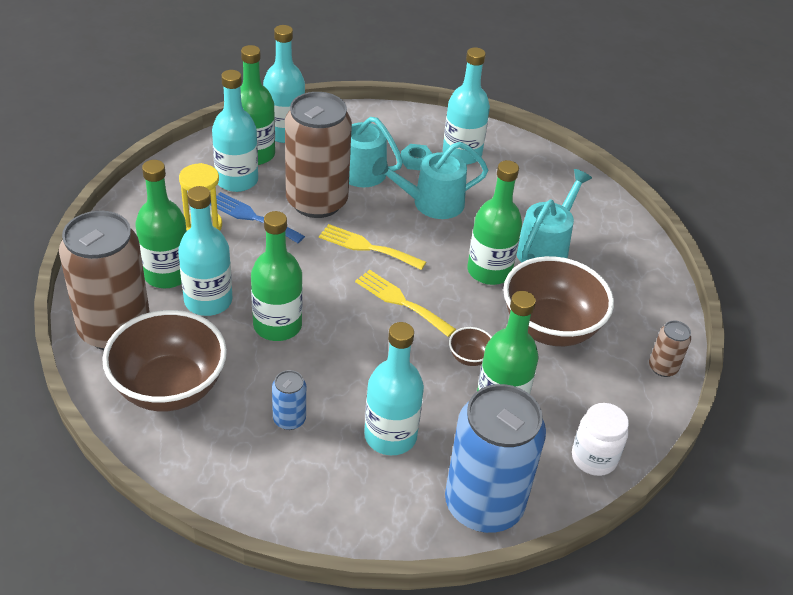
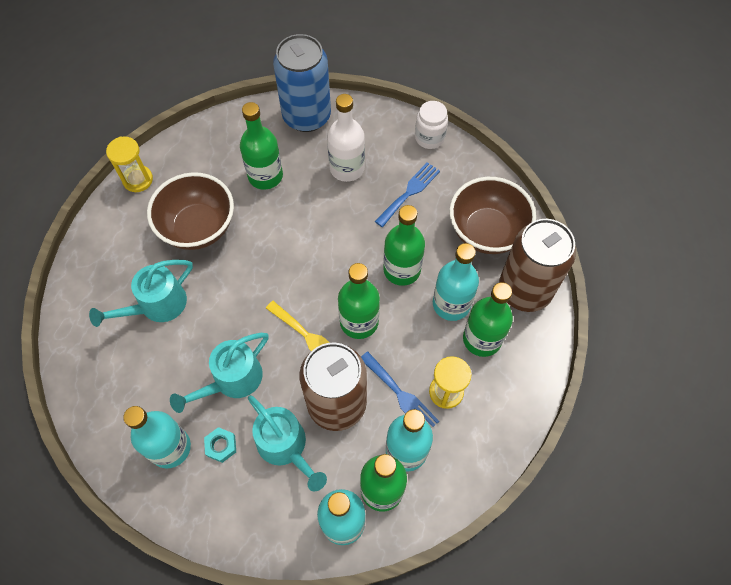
camera: 160 degrees left, 20 degrees up
blue can [272,370,306,430] -> blue fork [375,162,440,227]
yellow fork [355,270,456,337] -> none
turquoise bottle [364,322,424,455] -> white bottle [327,94,365,182]
turquoise watering can [372,142,488,219] -> turquoise watering can turned 135 degrees clockwise [170,333,269,413]
brown bowl [449,327,492,366] -> none
green bottle [467,160,522,285] -> green bottle moved to [338,263,380,339]
white jar [572,403,629,476] -> white jar moved to [415,101,448,149]
brown can [649,320,691,377] -> yellow hourglass [106,136,153,192]

